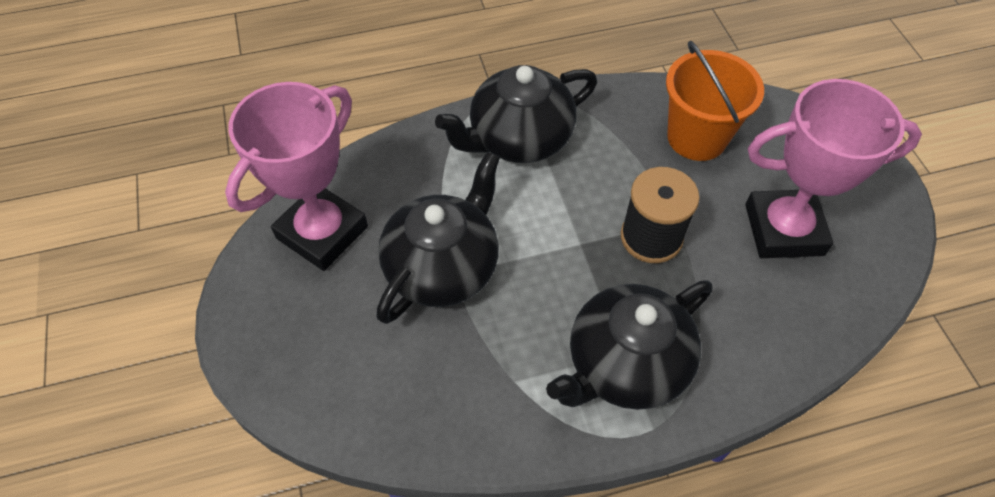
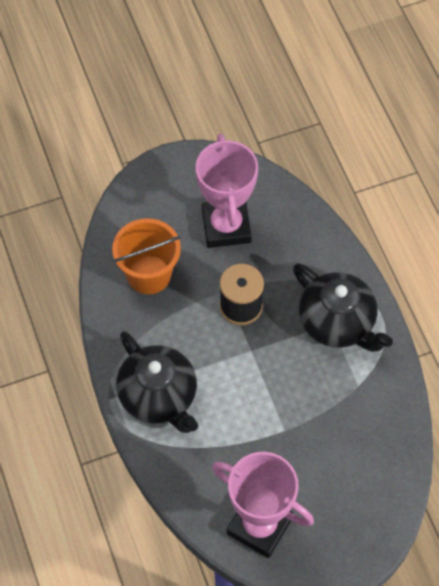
camera: 95 degrees left, 5 degrees up
black teapot [376,152,500,324] -> none

